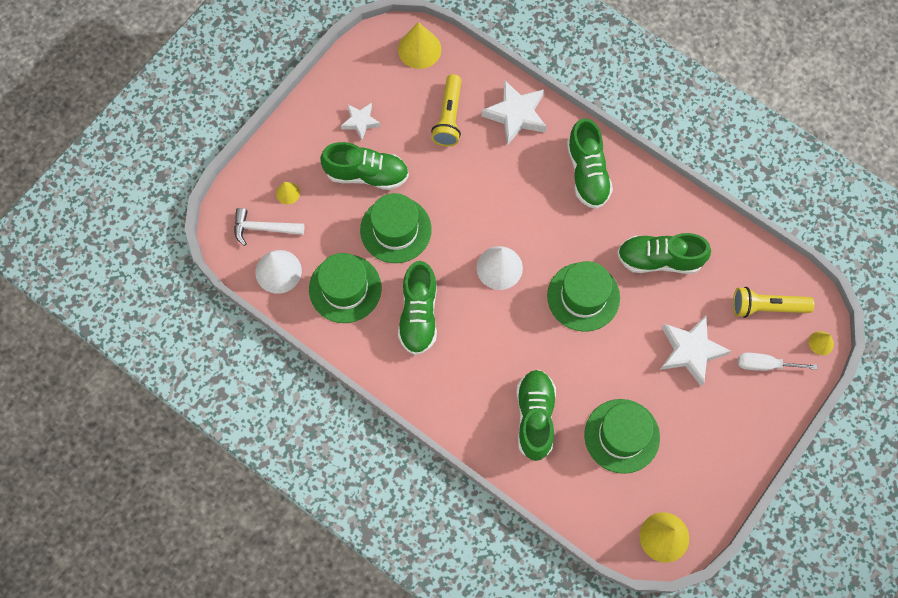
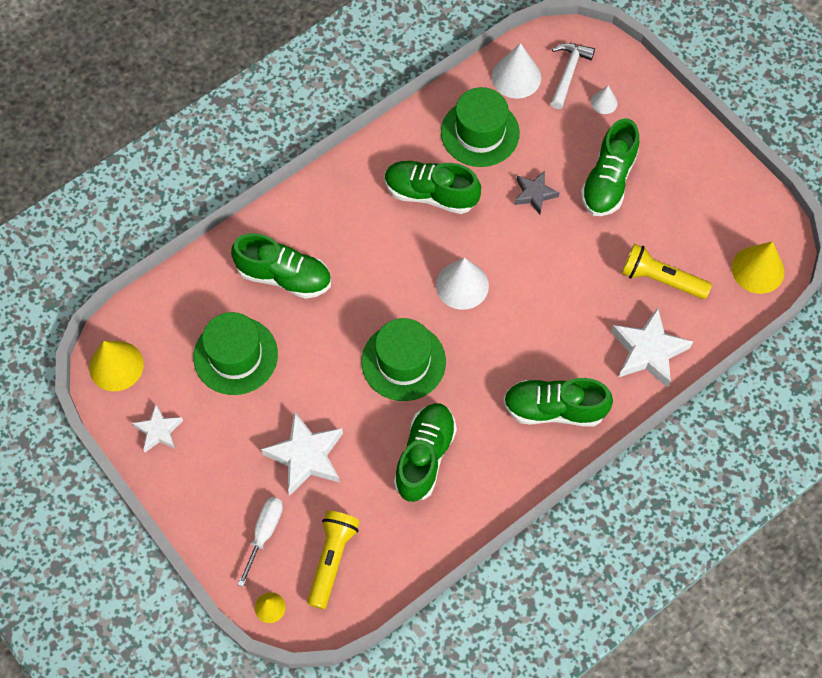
camera: 105 degrees right, 5 degrees down
yellow cone [276,182,300,204] -> white cone [591,86,618,114]
white star [341,103,381,140] -> white star moved to [132,405,183,452]
green hat [360,193,432,263] -> grey star [514,171,560,215]

